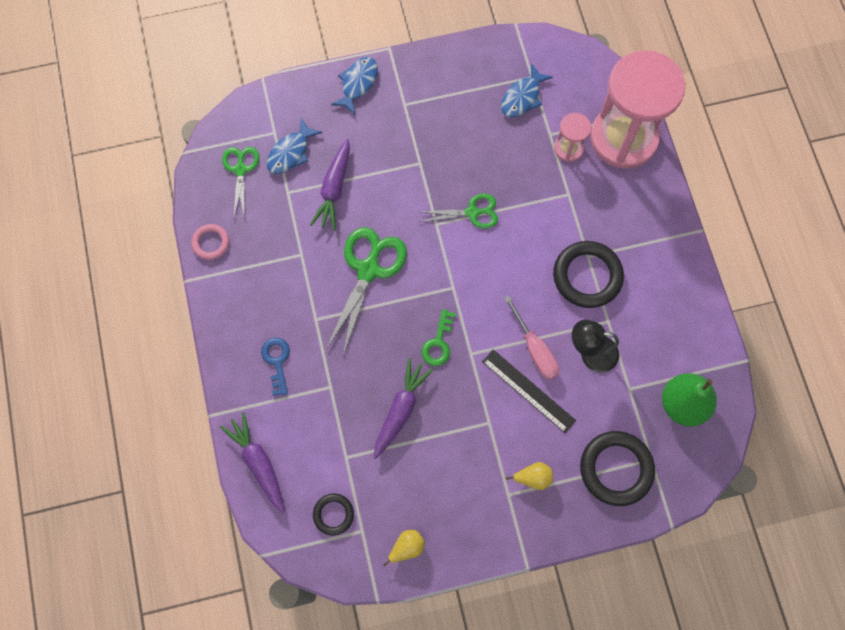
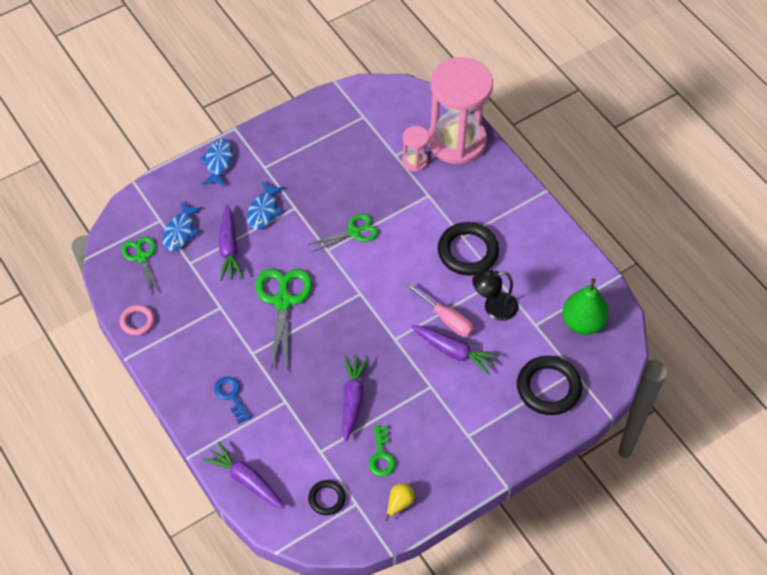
camera: 20 degrees left, 15 degrees down
green key [421,309,456,366] -> green key moved to [369,425,396,476]
black ruler [482,350,576,433] -> purple carrot [411,325,499,375]
blue fish [501,63,553,117] -> blue fish moved to [247,181,285,230]
yellow pear [506,462,553,490] -> none

